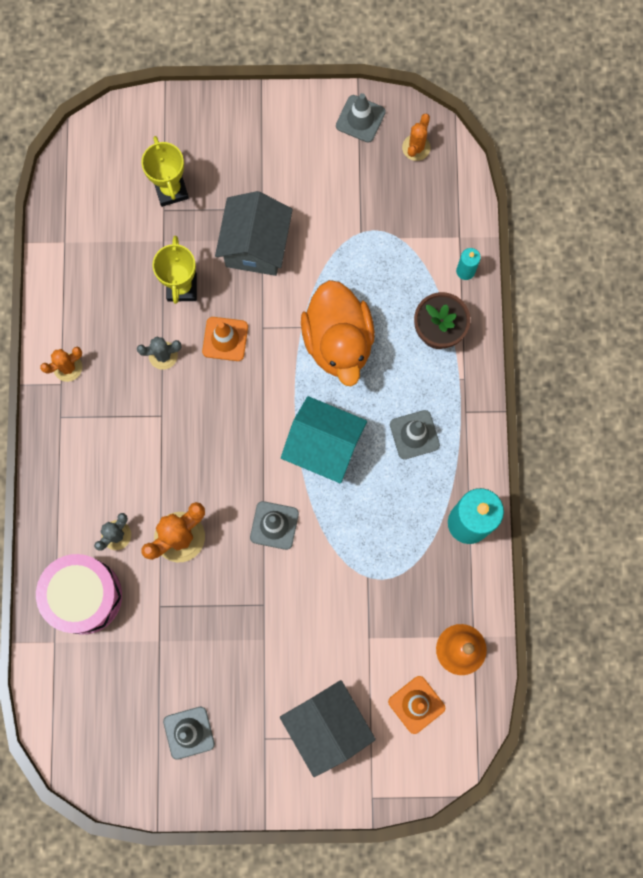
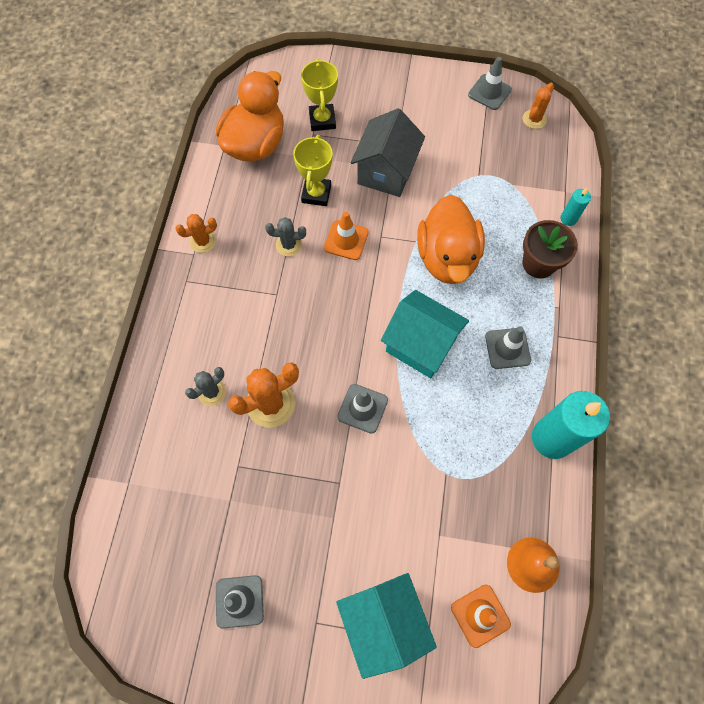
camera: 10 degrees right, 10 degrees down
pink drum [36,554,122,635] -> none
grey house [280,680,376,777] -> turquoise house [336,573,437,679]
none -> orange duck [216,71,284,162]

